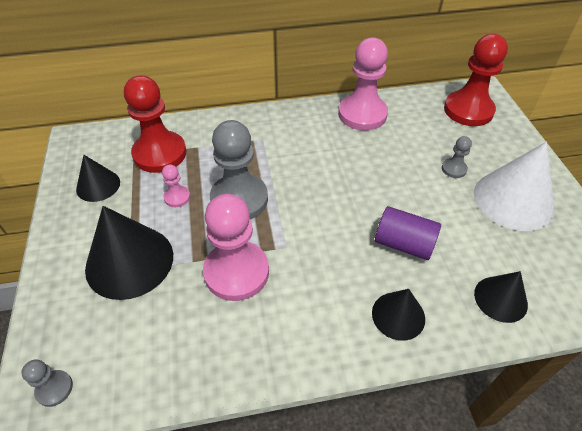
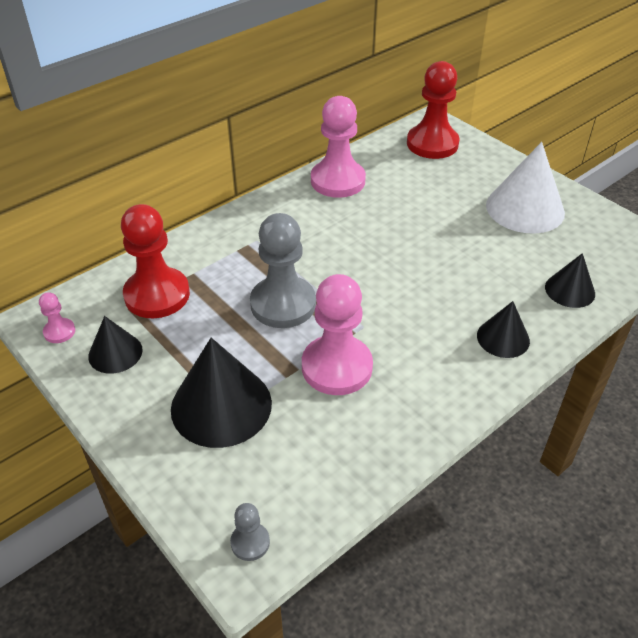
camera: 30 degrees left, 5 degrees down
pink pawn [162,164,190,207] -> pink pawn moved to [39,292,75,343]
purple cylinder [375,206,441,260] -> none
grey pawn [442,136,472,178] -> none

